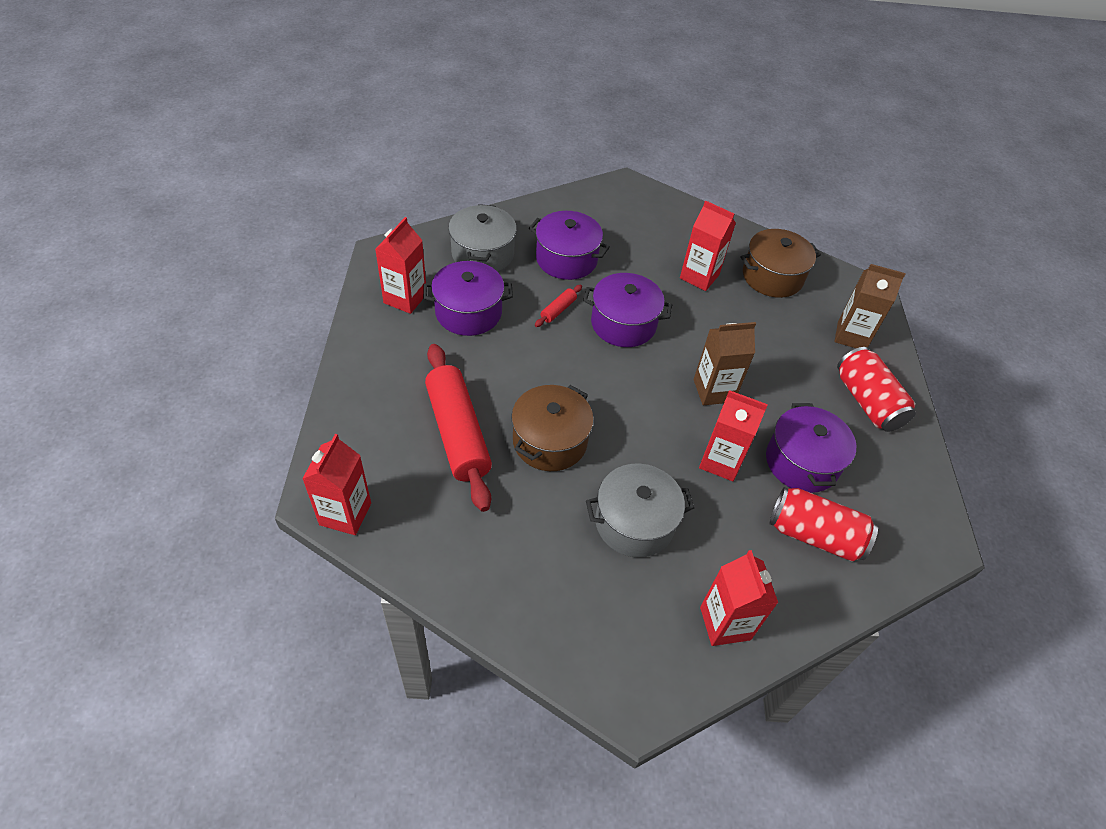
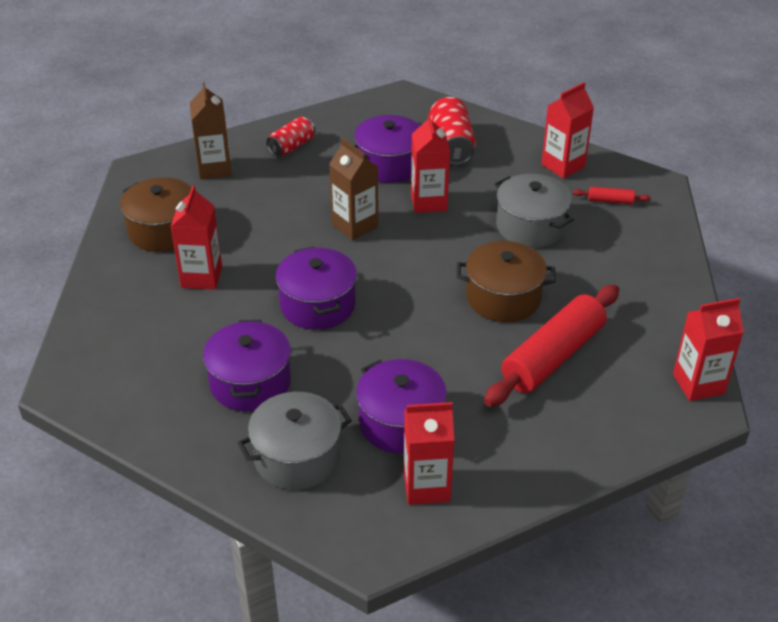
camera: 115 degrees left, 10 degrees down
red rolling pin [535,285,582,327] -> red rolling pin moved to [573,186,651,204]
red can [837,347,916,432] -> red can [266,116,315,157], size x0.66

